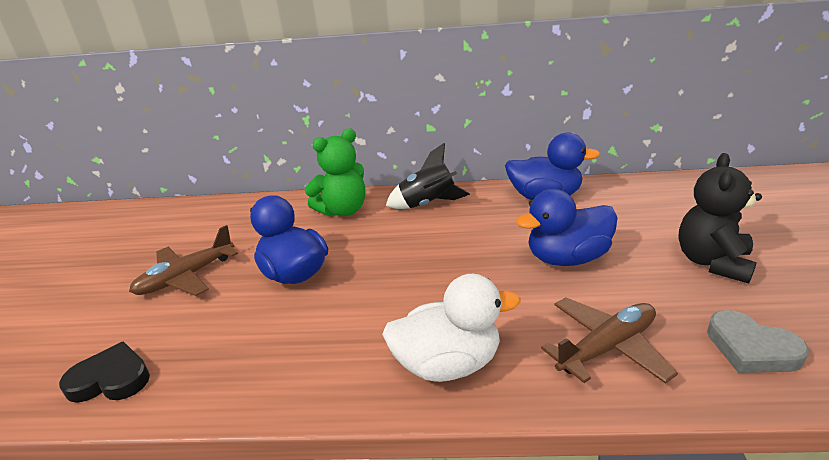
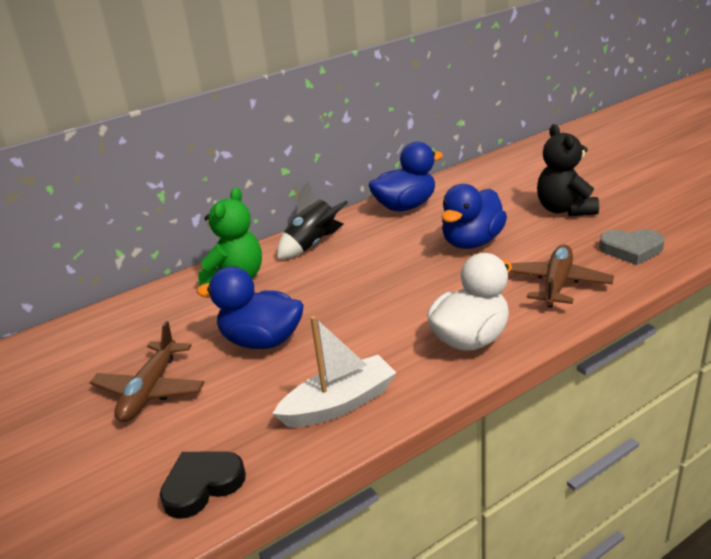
camera: 35 degrees left, 0 degrees up
none -> white boat [273,316,396,427]

